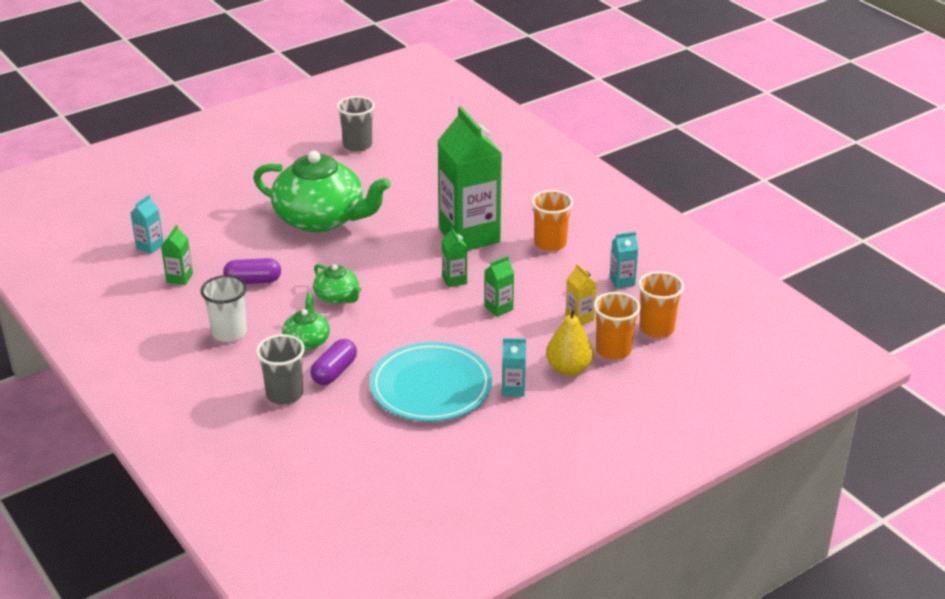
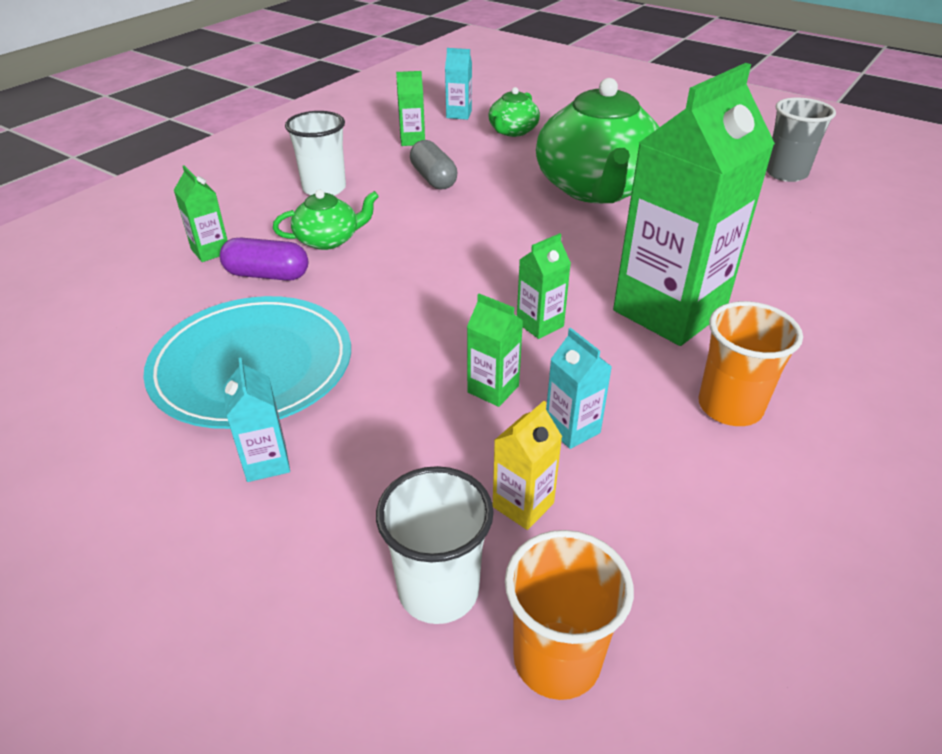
camera: 70 degrees right, 5 degrees up
purple capsule [223,258,281,284] -> grey capsule [410,140,458,190]
grey cup [256,334,305,405] -> green carton [174,165,228,262]
green teapot [313,264,361,304] -> green teapot moved to [488,87,540,137]
yellow pear [546,308,593,376] -> none
orange cup [593,292,640,360] -> white cup [376,466,494,624]
turquoise carton [610,231,638,289] -> turquoise carton moved to [546,328,612,449]

